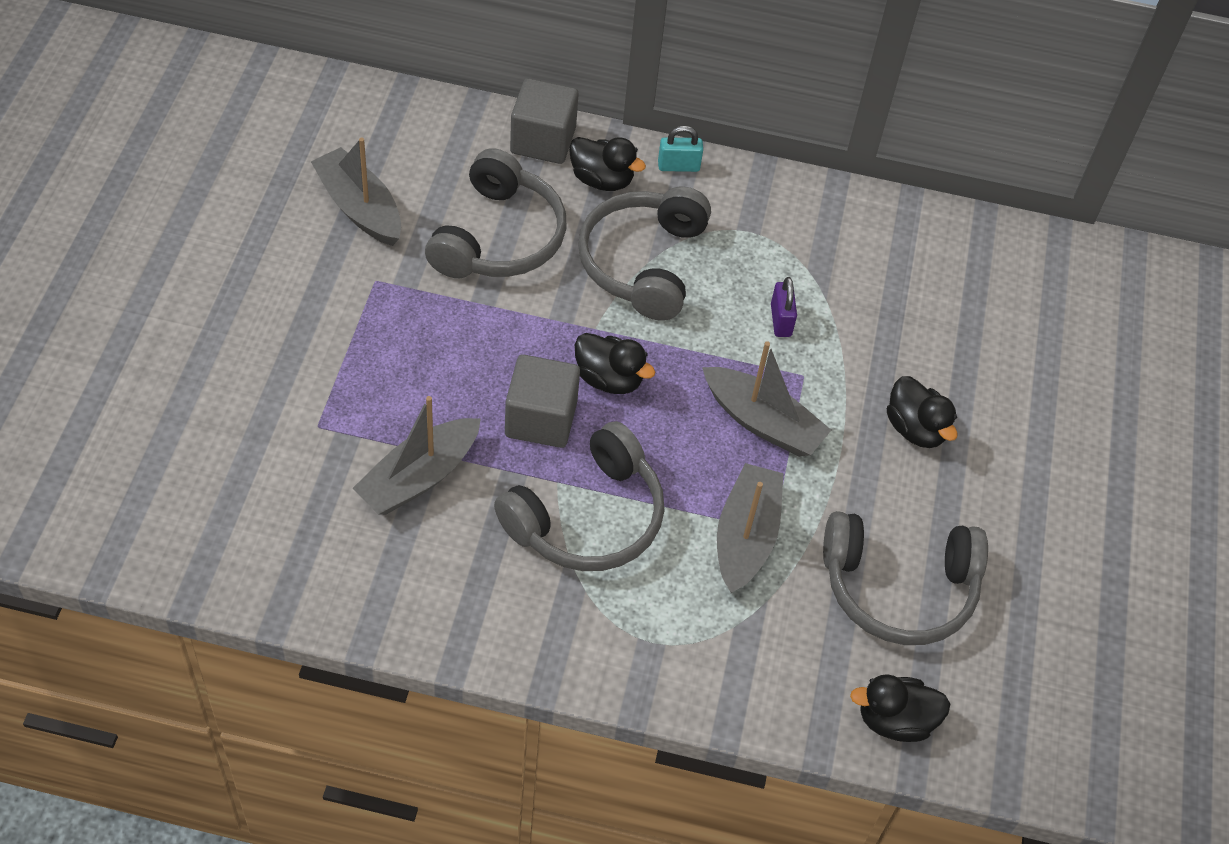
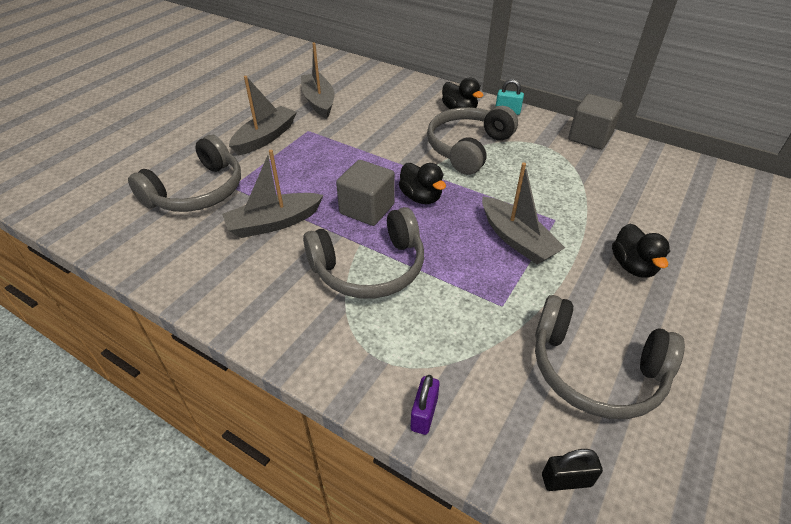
camera: 25 degrees right, 10 degrees down
grey headphones [425,148,567,278] -> grey headphones moved to [128,135,241,212]
grey cube [510,78,579,164] -> grey cube moved to [568,94,622,150]
grey boat [717,463,783,593] -> grey boat moved to [229,76,297,155]
purple padlock [771,277,797,337] -> purple padlock moved to [411,375,439,435]
black duck [850,674,950,742] -> black padlock [542,449,603,491]

